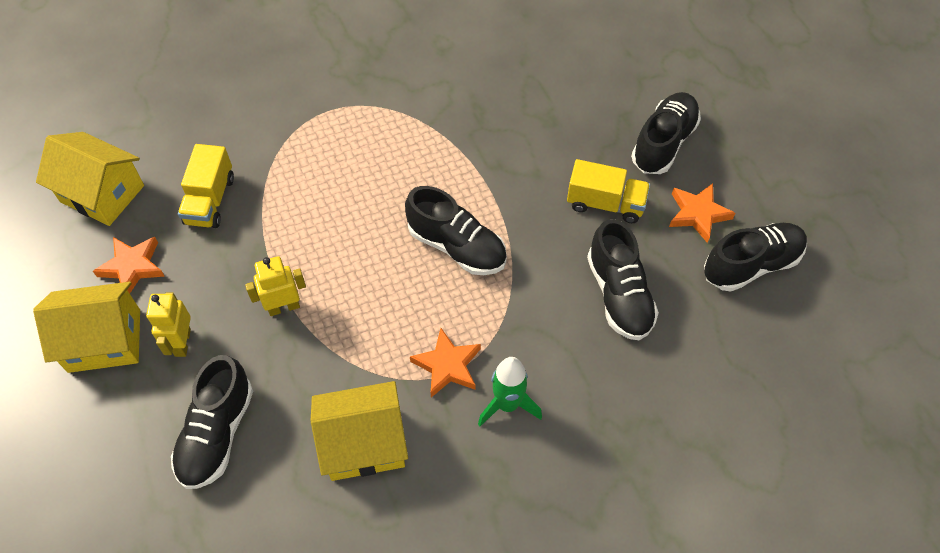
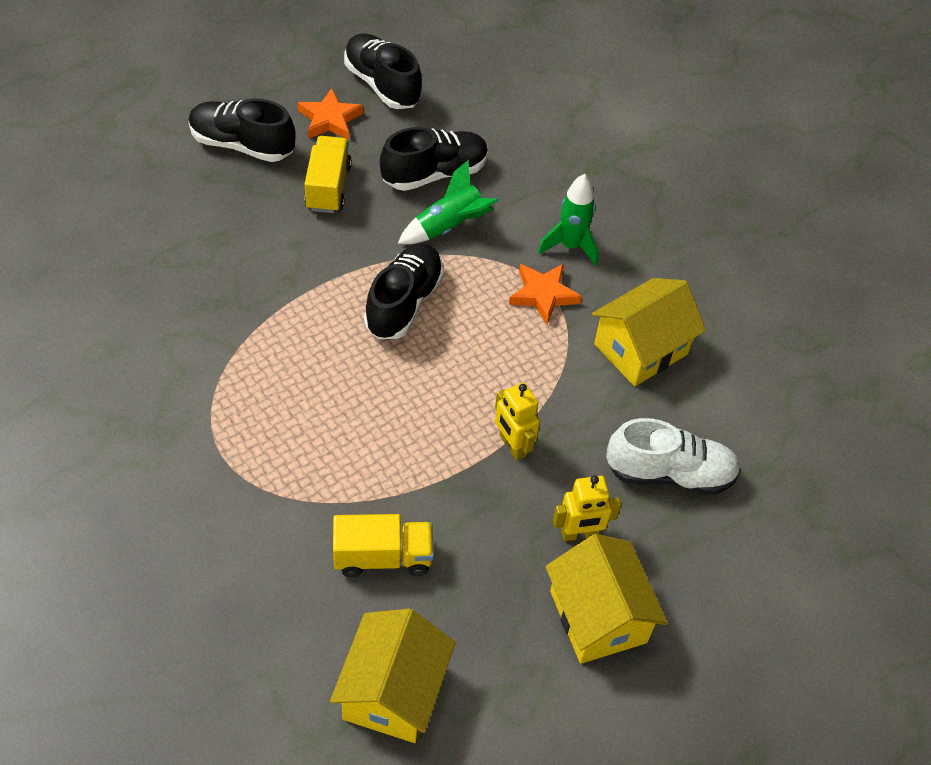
camera: 105 degrees left, 5 degrees down
orange star [93,237,165,294] -> none
black shoe [171,355,253,489] -> white shoe [606,418,741,495]
yellow house [310,381,408,481] -> yellow house turned 75 degrees clockwise [592,278,706,386]
none -> green rocket [398,160,498,244]

